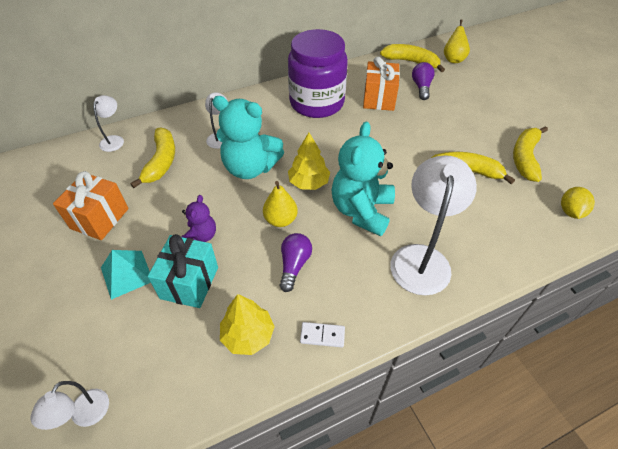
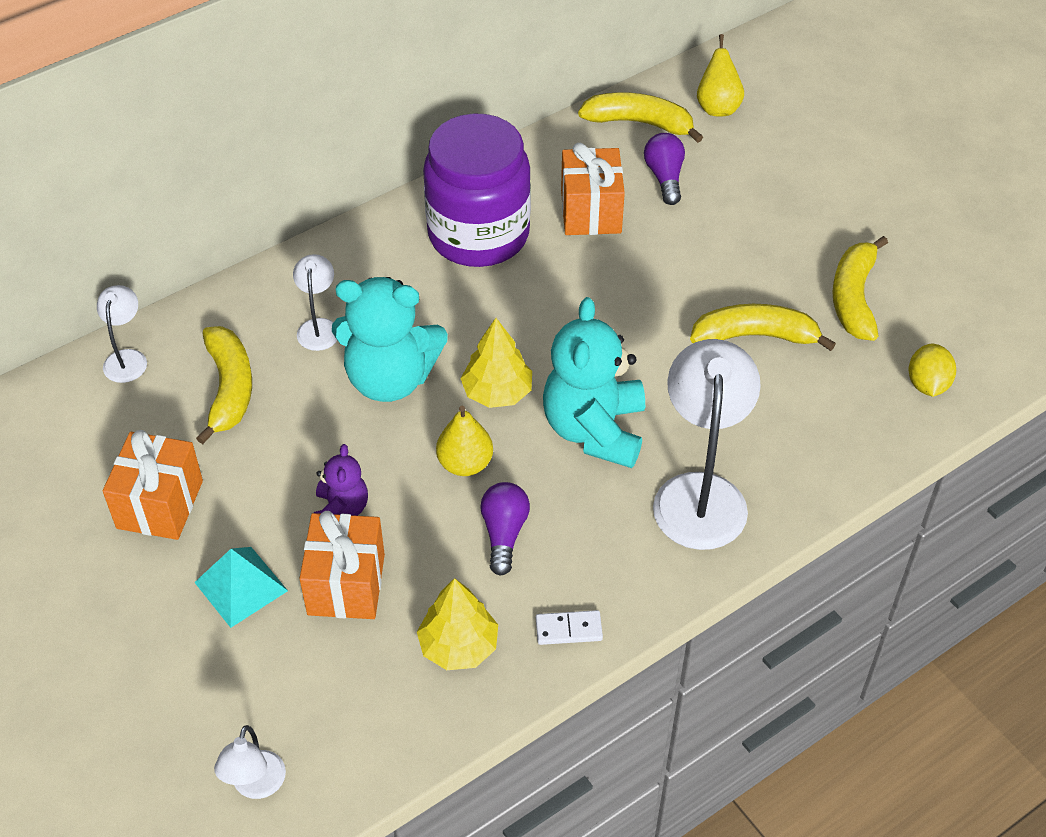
camera: 10 degrees left, 0 degrees up
turquoise gift [148,234,218,308] -> orange gift [299,511,385,619]

